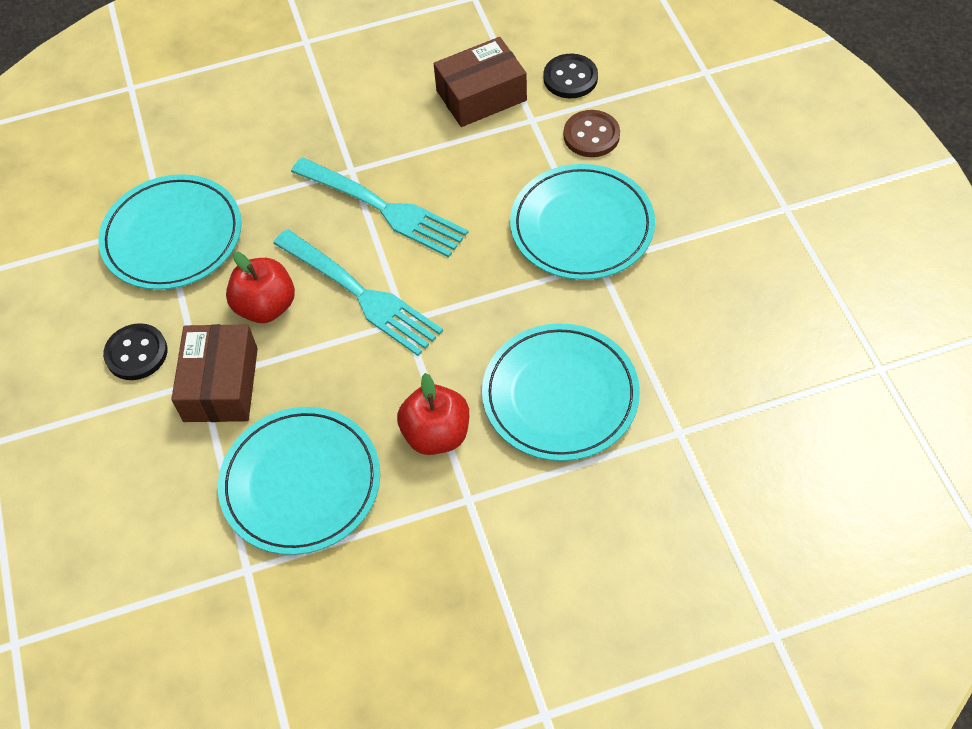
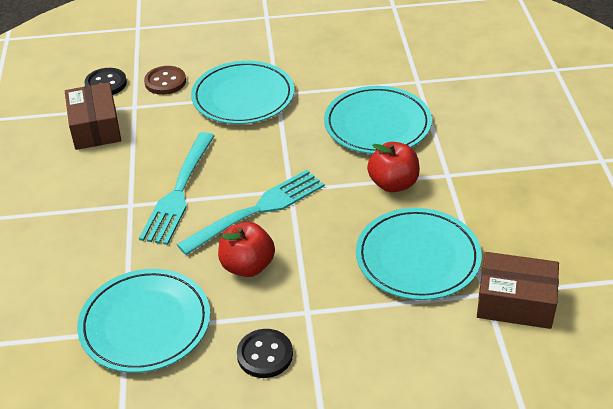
camera: 80 degrees left, 15 degrees down
brown box [171,324,258,422] -> brown box moved to [477,252,559,329]
turquoise fork [291,157,468,257] -> turquoise fork turned 150 degrees clockwise [139,132,214,245]

